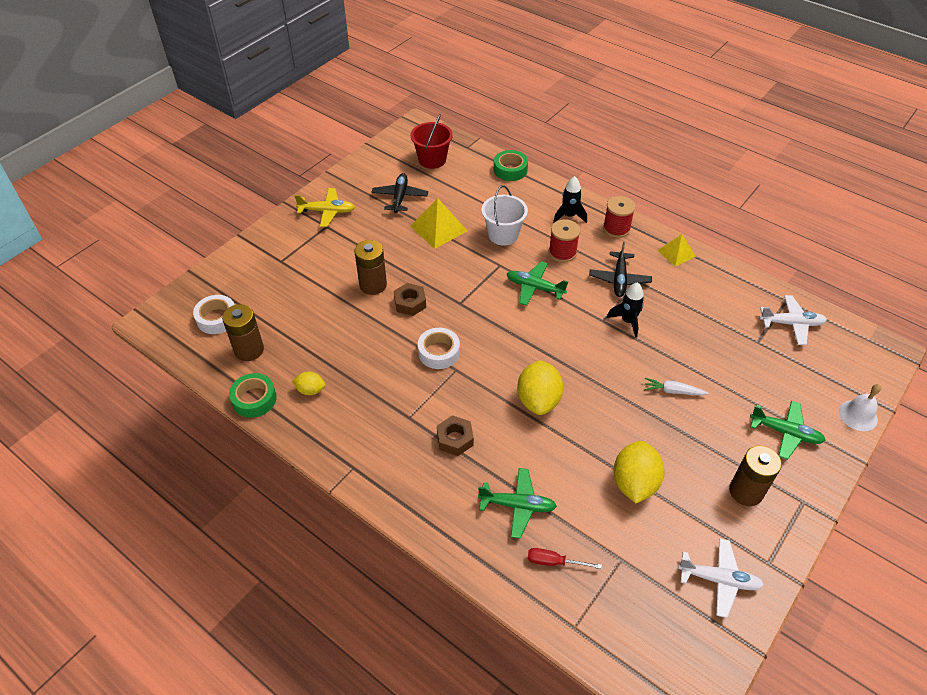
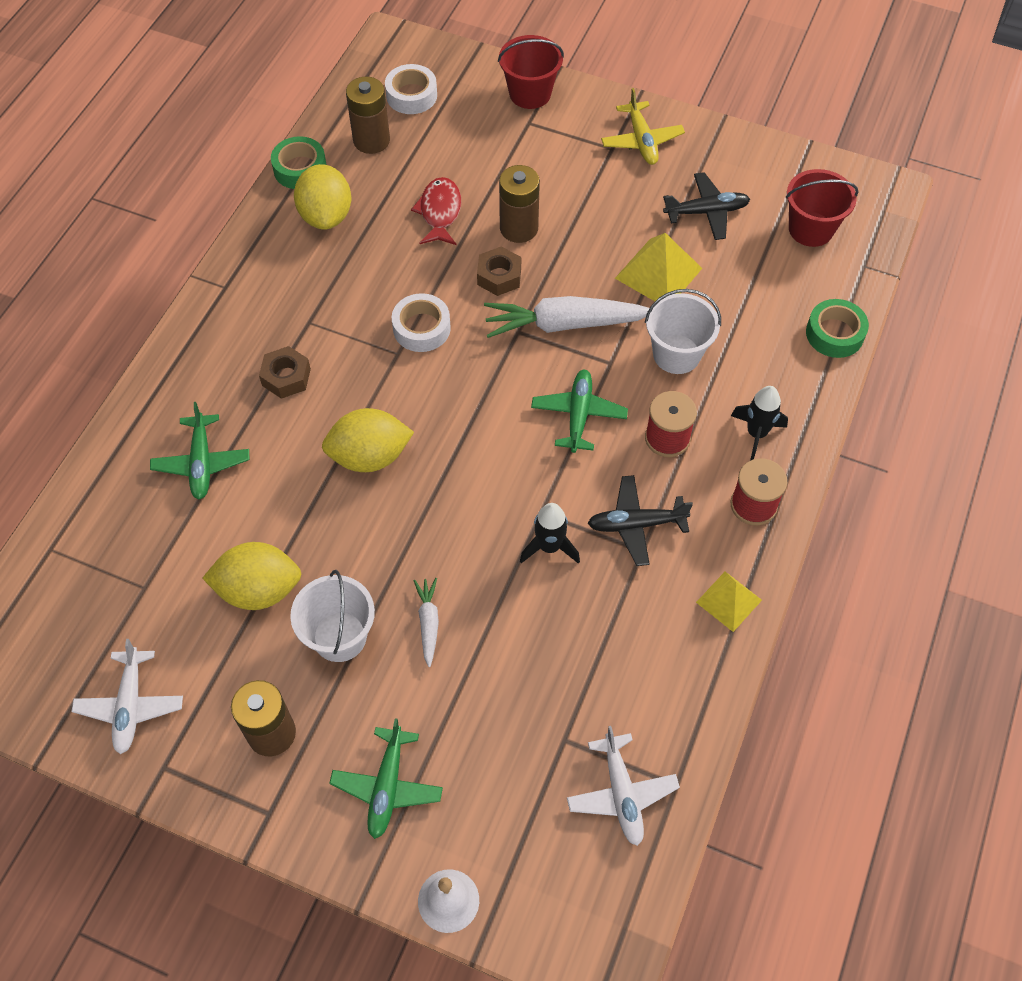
camera: 75 degrees right, 10 degrees up
yellow lemon [292,371,325,395] -> yellow lemon [294,164,351,230], size x1.88
red screwdriver [527,548,602,569] -> none
none -> white bucket [290,570,375,662]
none -> red fish [411,177,461,245]
none -> white carrot [484,296,650,338]
none -> red bucket [498,35,564,109]

